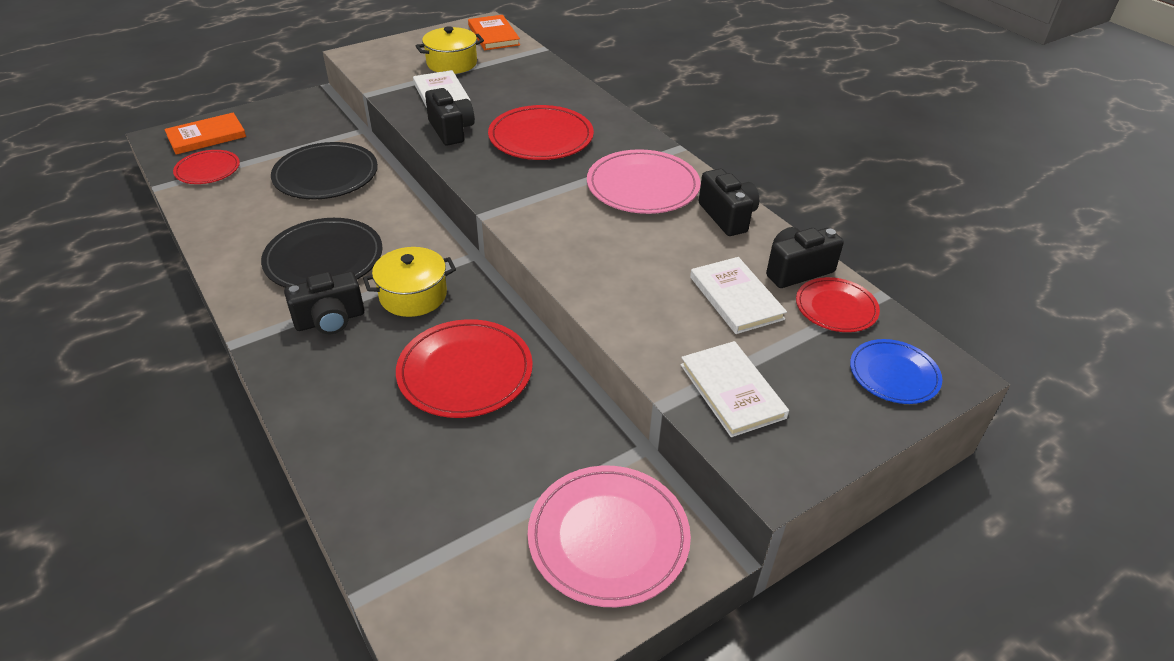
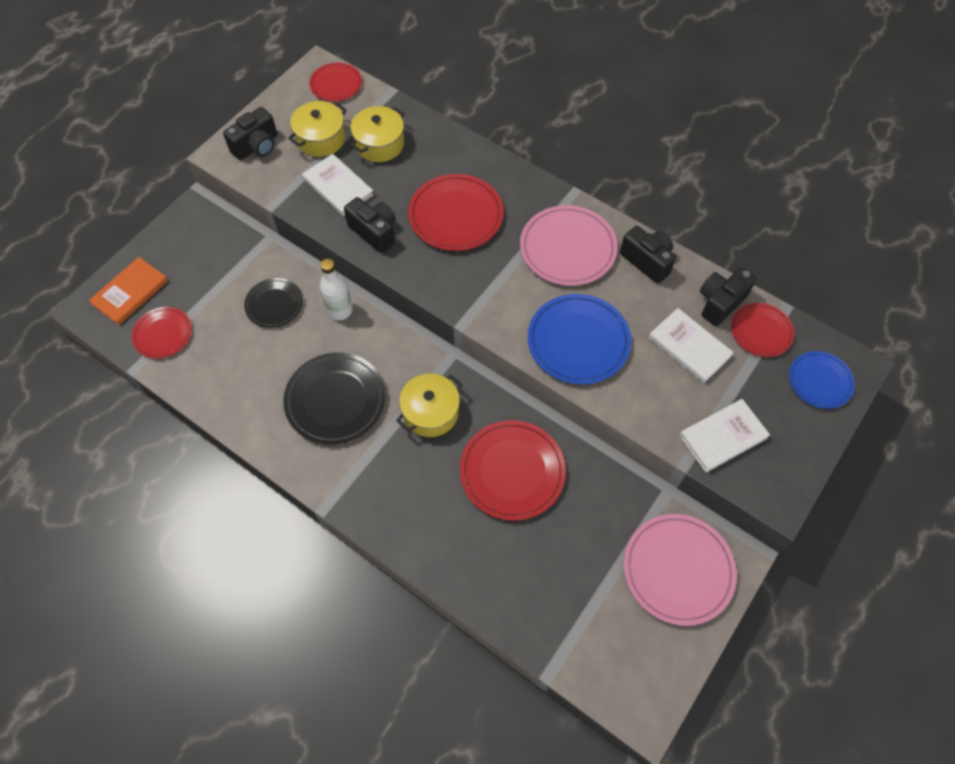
camera: 20 degrees left, 20 degrees up
black plate [271,142,378,199] -> black plate [244,278,303,328], size x0.61
black camera [284,271,364,334] -> black camera moved to [223,107,277,160]
orange book [468,15,520,50] -> red plate [309,63,362,102]
white book [680,341,789,437] -> white book turned 75 degrees counterclockwise [679,399,770,473]
none -> white bottle [320,259,353,320]
none -> yellow pot [350,106,405,162]
none -> blue plate [528,294,631,384]

